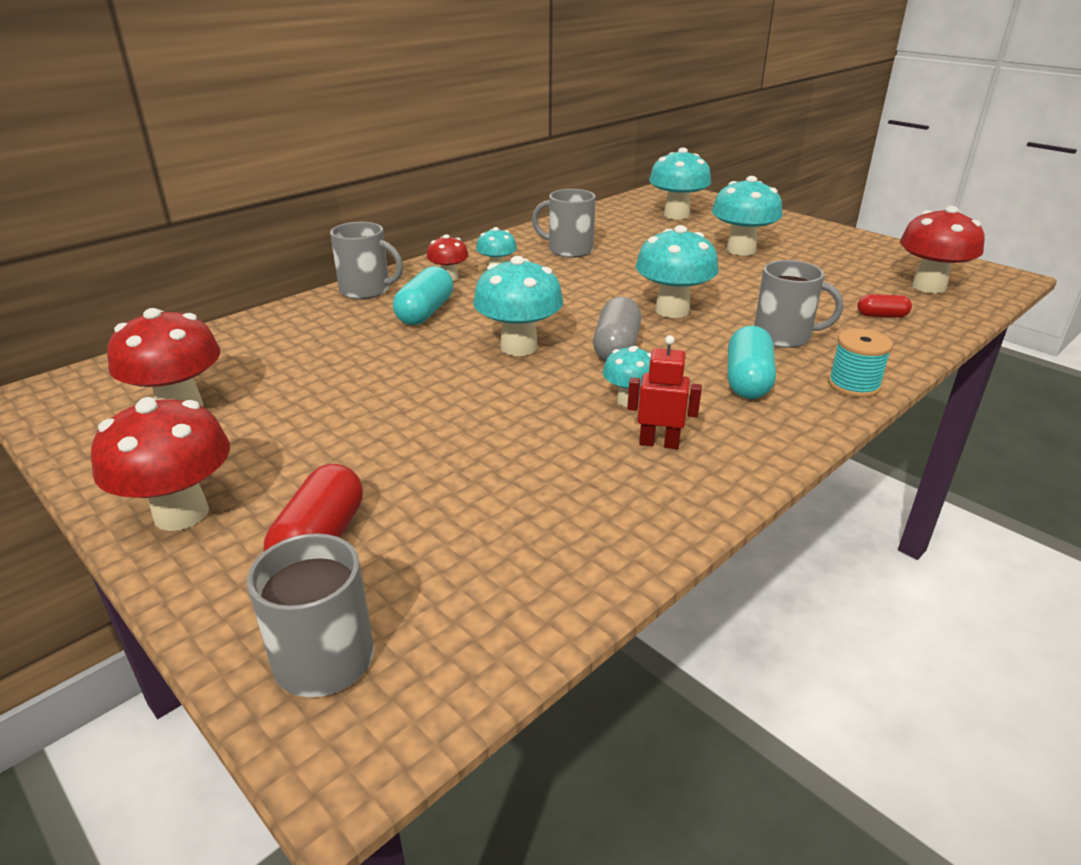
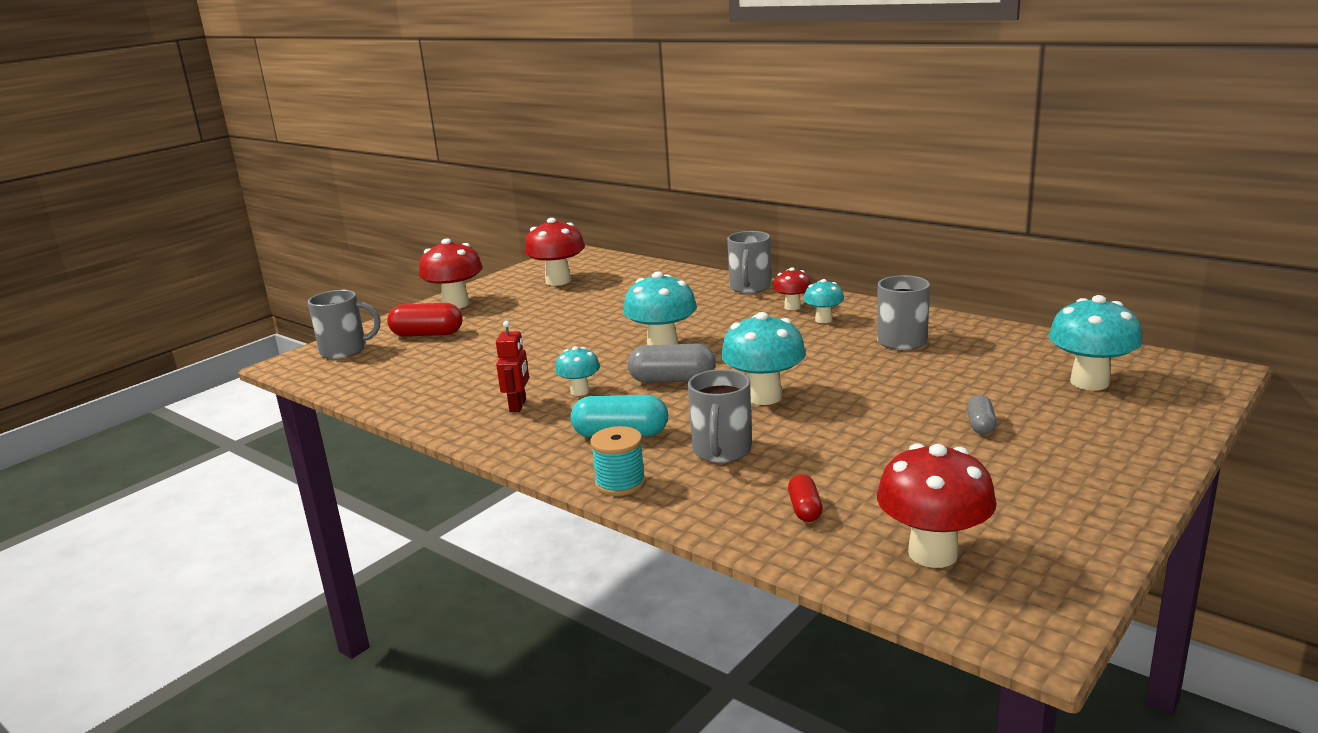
camera: 85 degrees right, 10 degrees down
turquoise capsule [393,266,453,325] -> none
turquoise mushroom [712,176,782,256] -> grey capsule [967,395,997,435]

